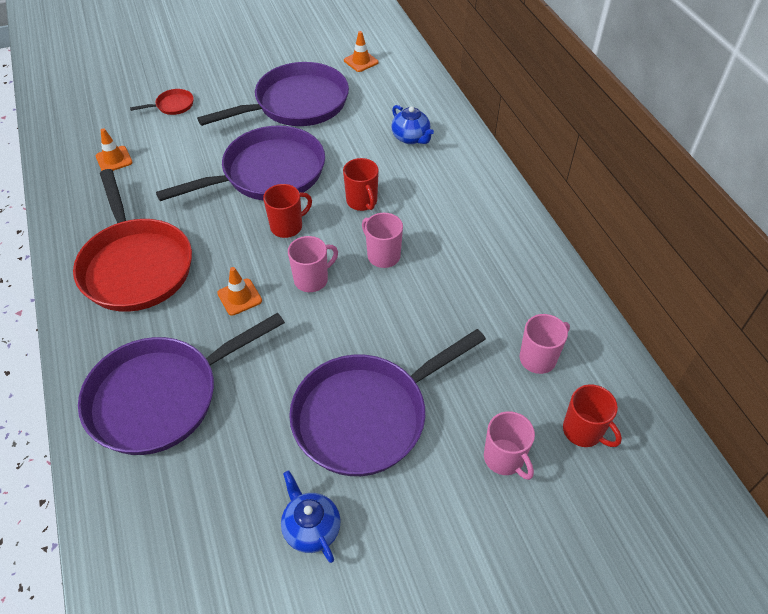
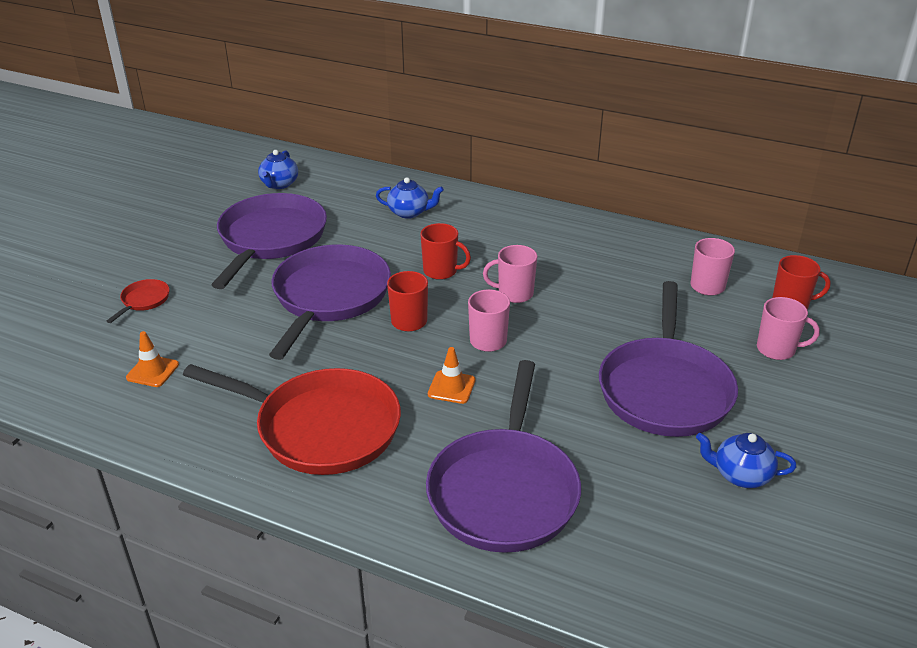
camera: 45 degrees left, 15 degrees down
orange traffic cone [344,31,378,72] -> blue teapot [258,150,298,189]

